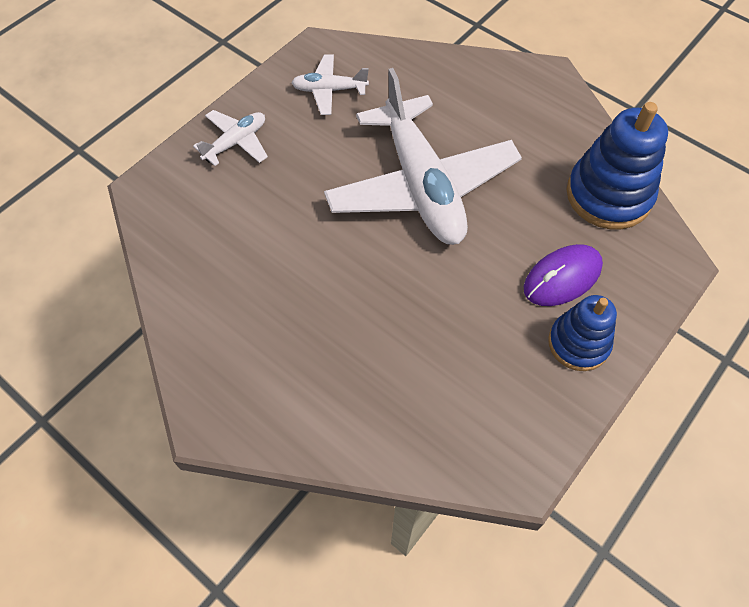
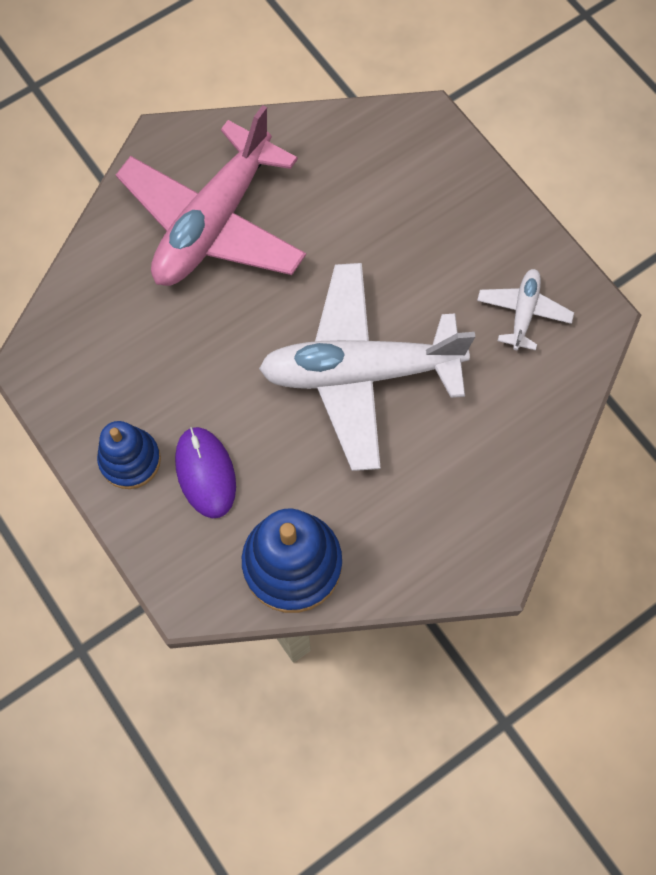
camera: 105 degrees right, 10 degrees up
white plane [193,110,268,166] -> none
none -> pink plane [116,105,306,286]

